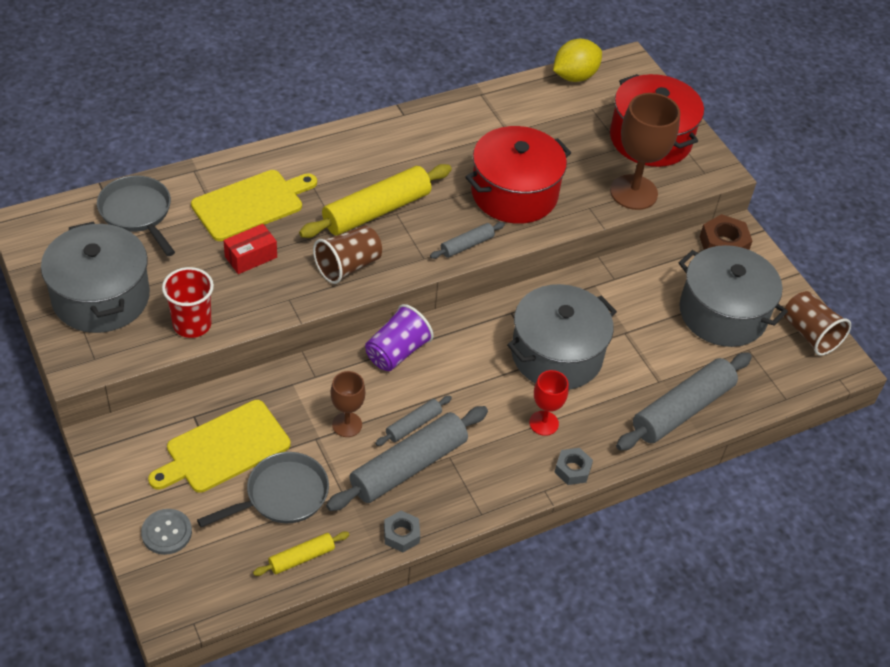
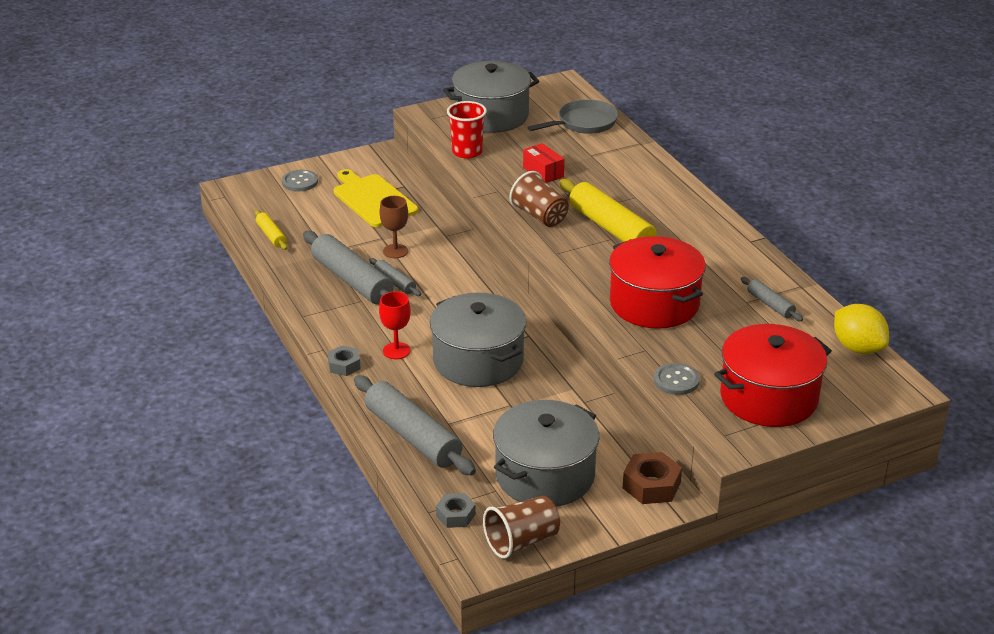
camera: 95 degrees right, 15 degrees down
yellow cutting board [191,170,317,241] -> none
grey pan [197,452,329,527] -> none
purple cup [365,304,433,371] -> none
grey nut [384,511,420,552] -> grey nut moved to [436,493,476,528]
grey rolling pin [430,222,505,259] -> grey rolling pin moved to [741,277,803,321]
brown goblet [610,93,680,210] -> grey button [654,363,700,395]

